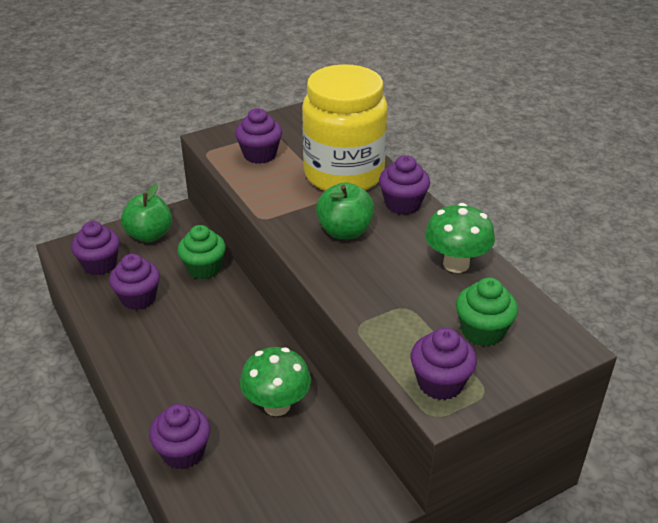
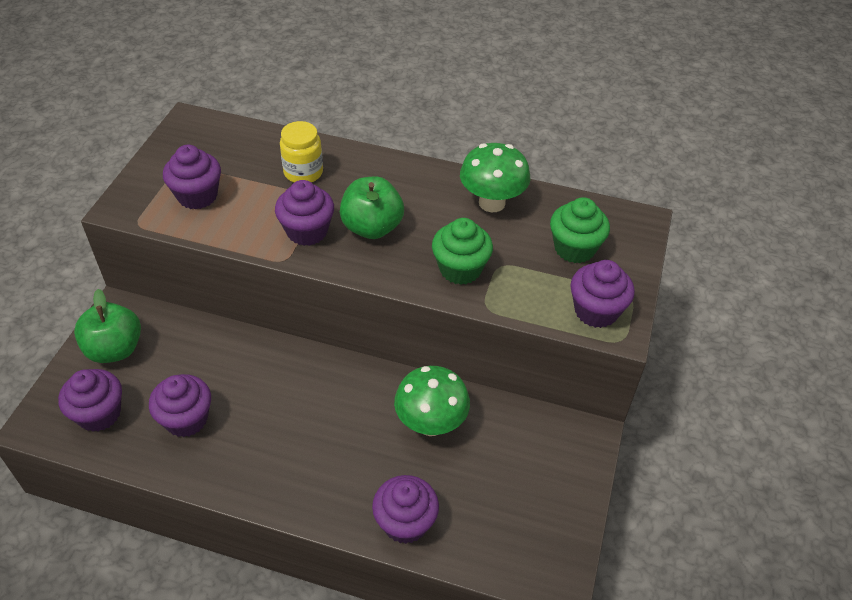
camera: 45 degrees left, 10 degrees up
green cupcake [177,225,226,279] -> green cupcake moved to [432,218,493,285]
yellow jar [302,64,388,191] -> yellow jar [280,121,323,183], size x0.44
purple cupcake [379,155,430,215] -> purple cupcake moved to [275,180,334,246]

